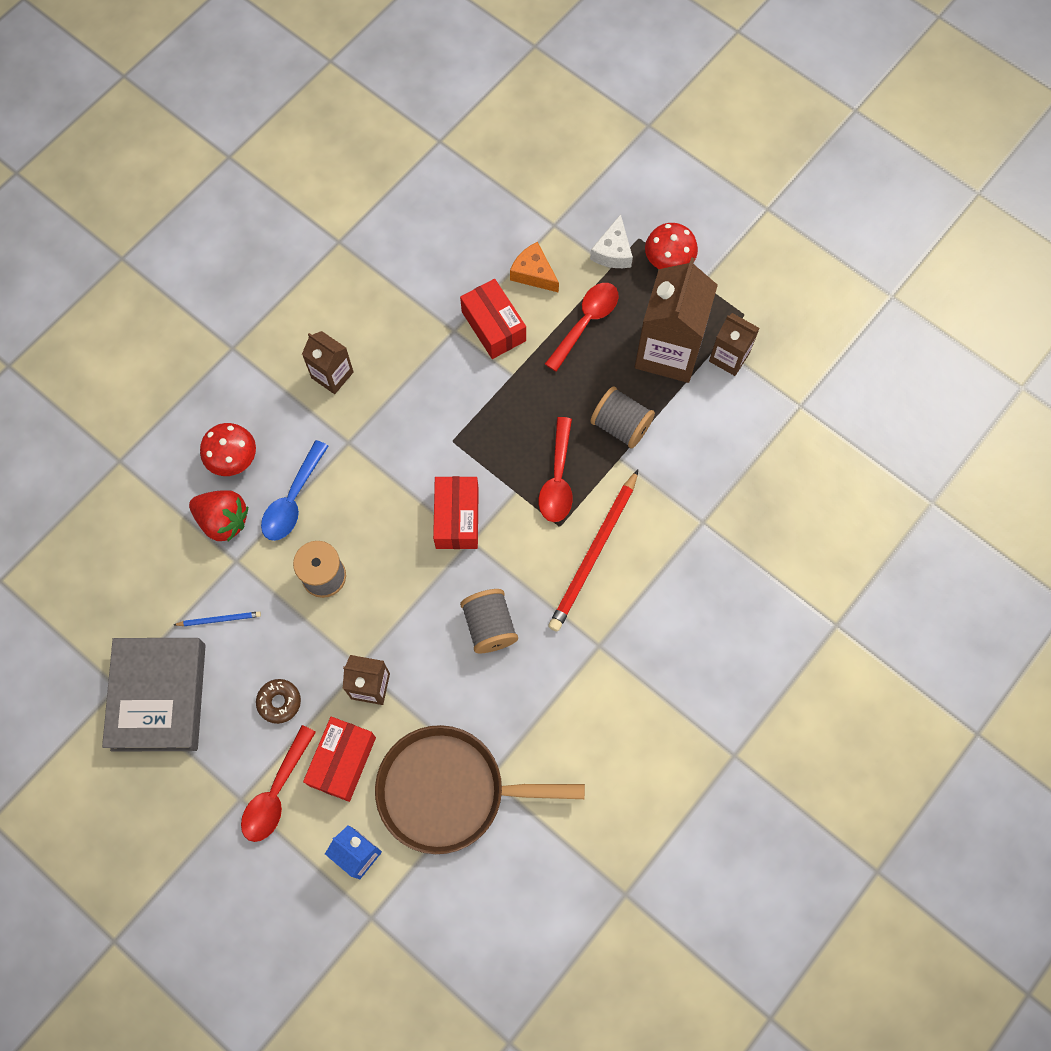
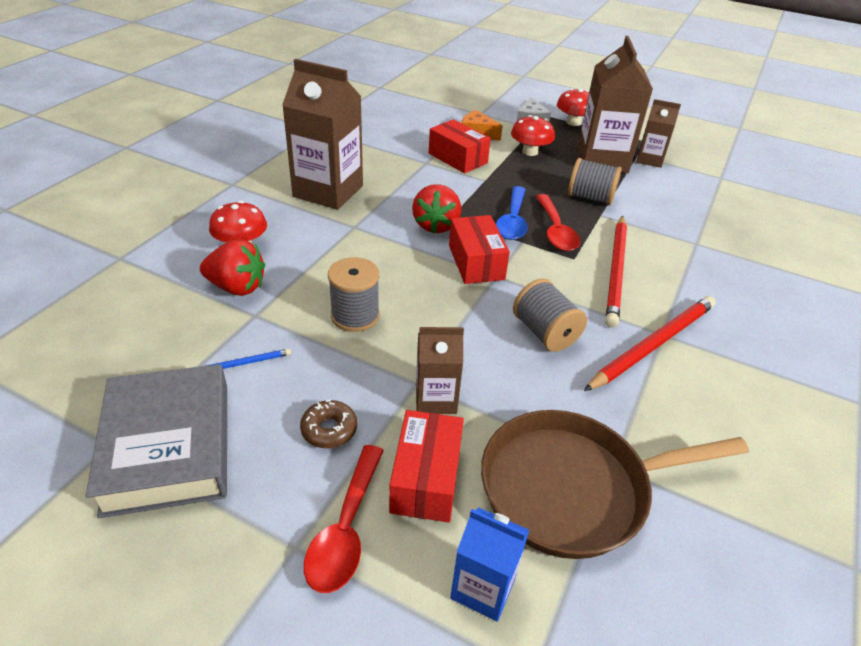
camera: 15 degrees left, 30 degrees down
blue spoon [261,440,328,541] -> blue spoon moved to [496,186,528,240]
brown carton [302,331,354,394] -> brown carton [282,59,363,210], size x1.86
red spoon [545,283,618,372] -> red mushroom [511,115,555,156]
none -> red strawberry [412,184,461,234]
none -> red pencil [584,296,716,391]

